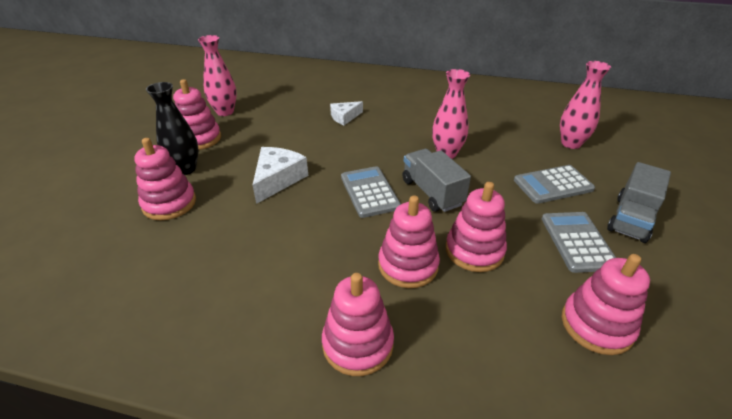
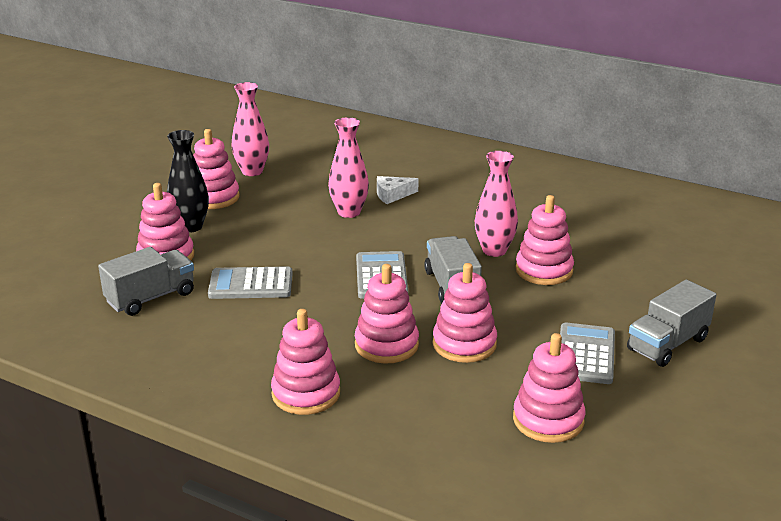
camera: 15 degrees right, 10 degrees down
white cheese [253,147,308,204] -> none
grey calculator [514,165,595,204] -> grey calculator moved to [208,266,293,299]
pink vase [560,61,611,149] -> pink vase moved to [328,117,369,218]
none -> grey truck [98,247,194,316]
none -> pink stacking toy [515,195,574,285]

